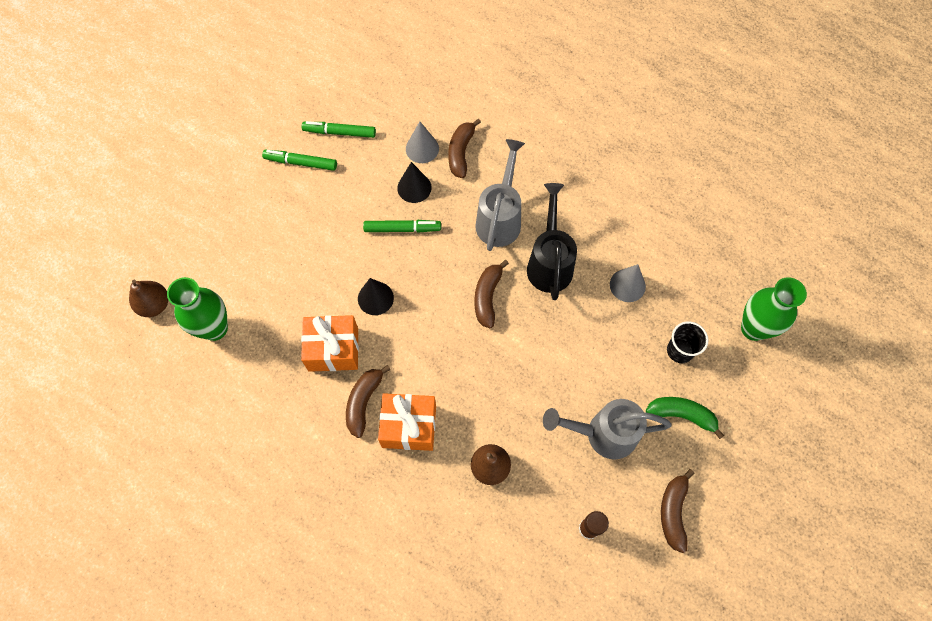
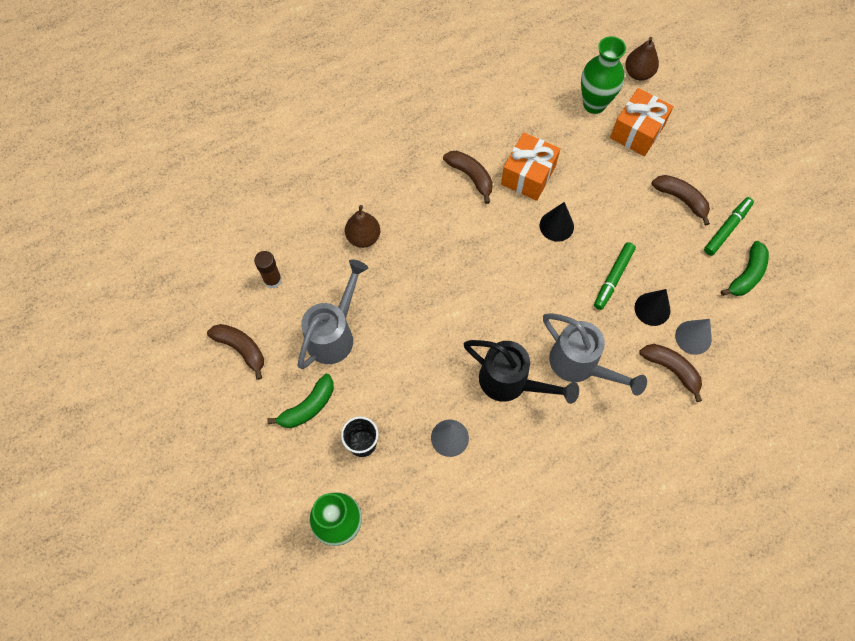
camera: 120 degrees right, 0 degrees up
green marker [302,121,376,138] -> green banana [721,241,769,296]
orange gift [378,393,436,451] -> orange gift moved to [610,88,674,156]
brown banana [474,260,509,328] -> brown banana moved to [652,175,710,226]

